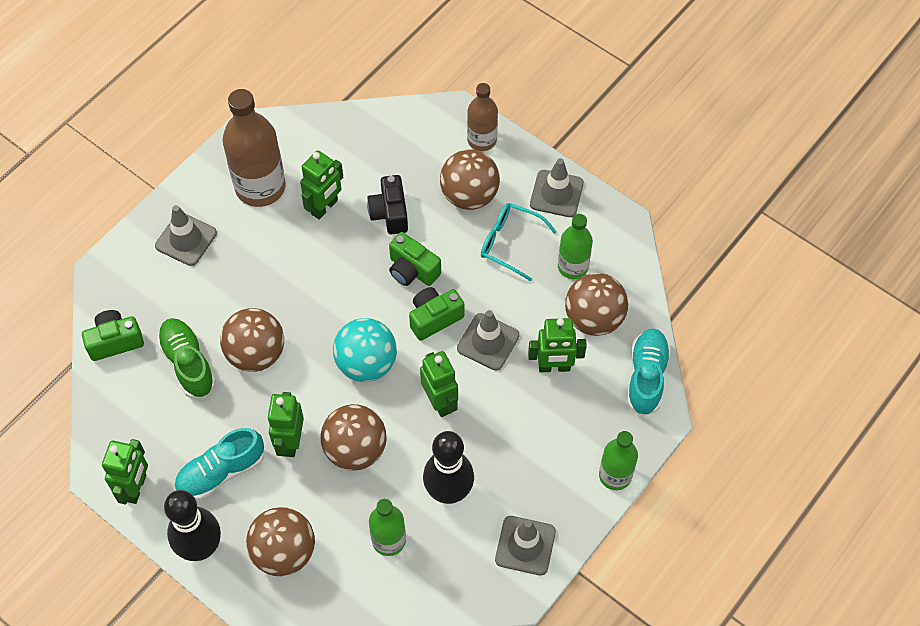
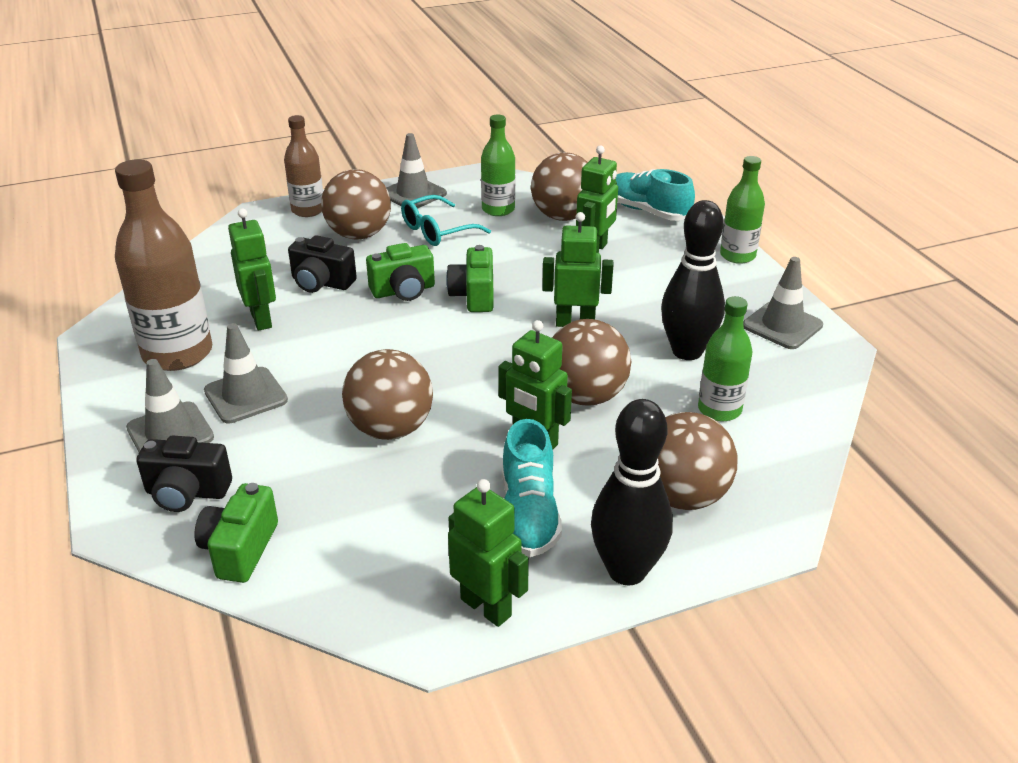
camera: 60 degrees left, 25 degrees down
green shoe [157,318,216,399] -> none
turquoise ball [333,318,397,382] -> none
grey traffic cone [457,310,520,371] -> grey traffic cone moved to [204,323,288,423]
none -> black camera [136,436,232,512]

